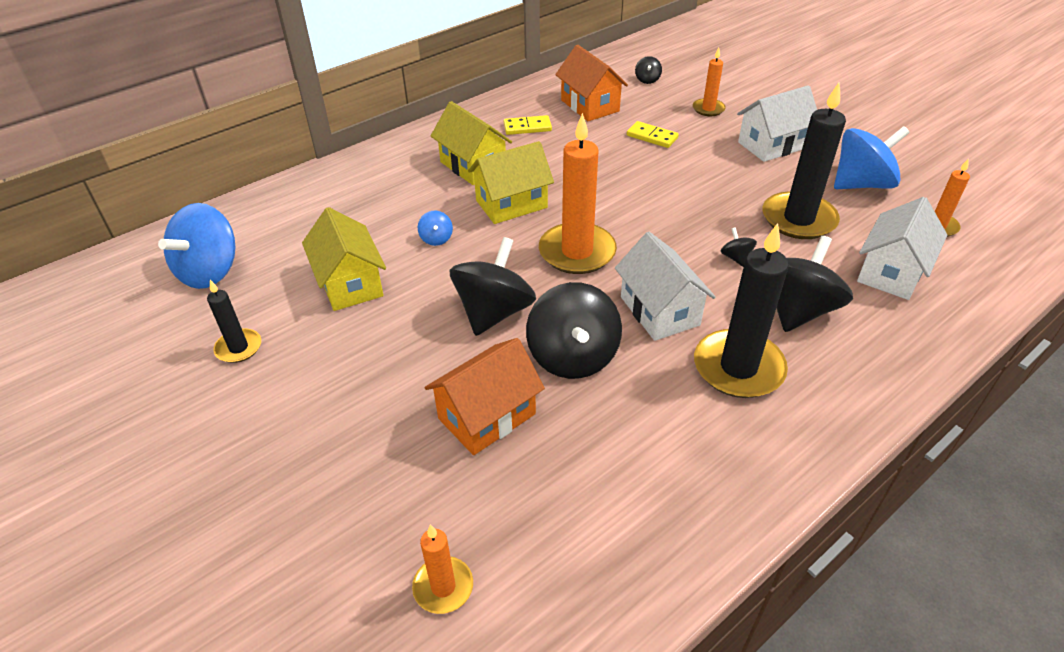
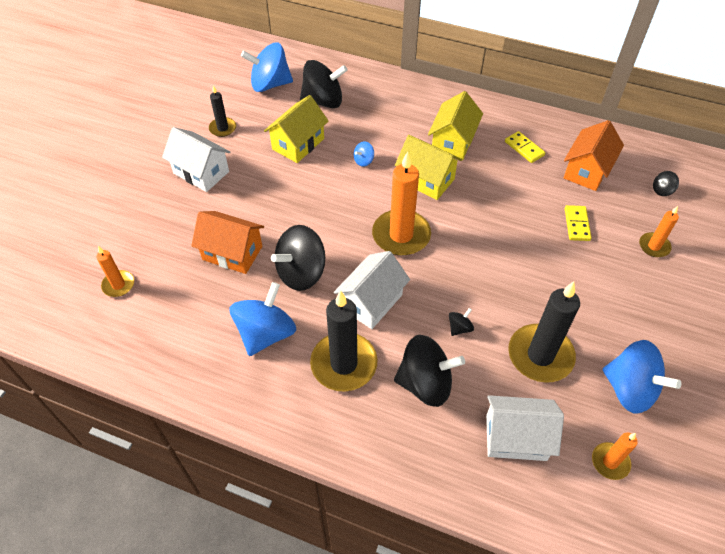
camera: 60 degrees right, 10 degrees up
black spinning top [450,237,536,336] -> black spinning top moved to [300,60,347,109]
white house [737,86,817,162] -> white house moved to [162,127,231,192]
none -> blue spinning top [230,282,296,356]

